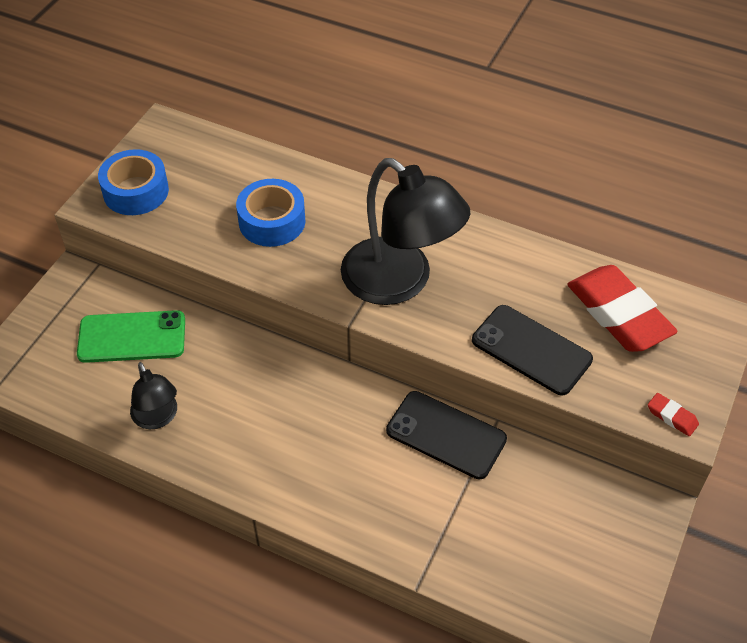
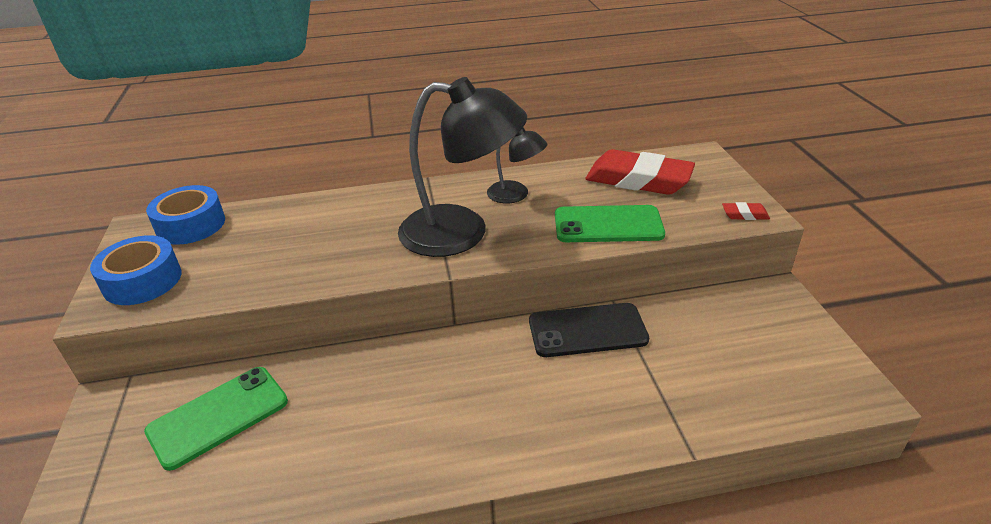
camera: 35 degrees left, 15 degrees down
black lamp [130,362,177,429] -> black lamp moved to [487,128,547,203]
blue tape [236,179,305,247] -> blue tape moved to [146,185,225,245]
black phone [472,305,593,395] -> green phone [555,205,665,242]

